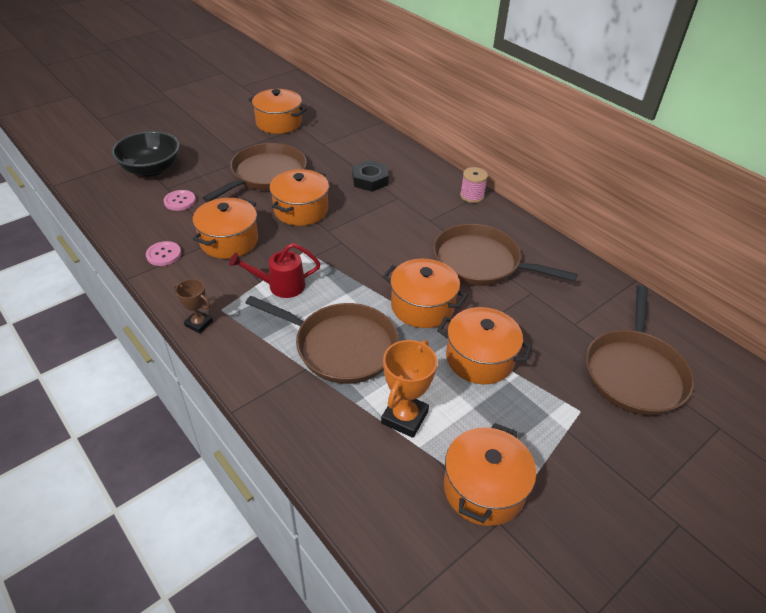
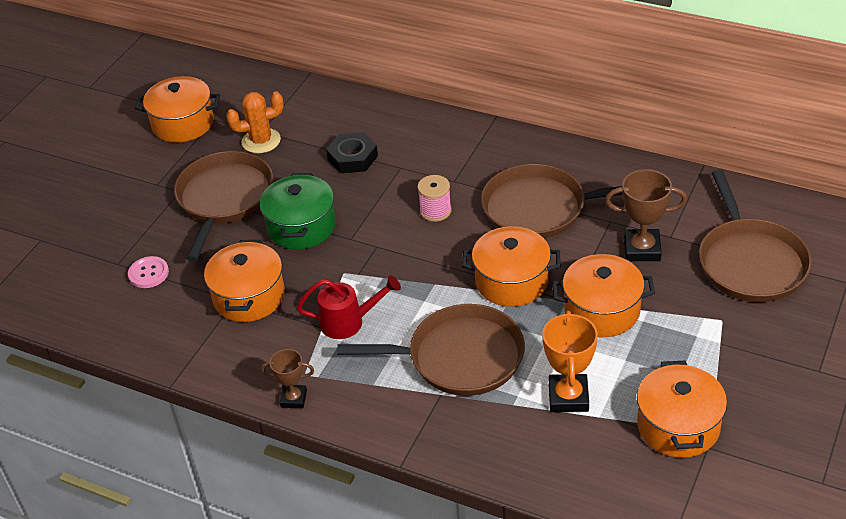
camera: 20 degrees left, 0 degrees up
black bowl [112,131,180,177] -> none
pink button [146,241,181,266] -> none
red watering can [229,243,320,298] -> red watering can turned 150 degrees counterclockwise [297,275,401,339]
orange pot [269,169,329,226] -> green pot [260,173,336,250]
pink spool [460,167,488,203] -> pink spool moved to [417,175,452,222]
none -> orange cactus [226,92,284,153]
none -> brown trophy [605,169,687,261]

